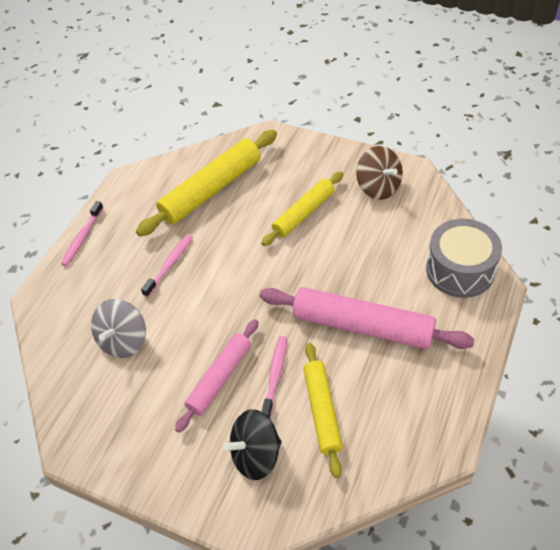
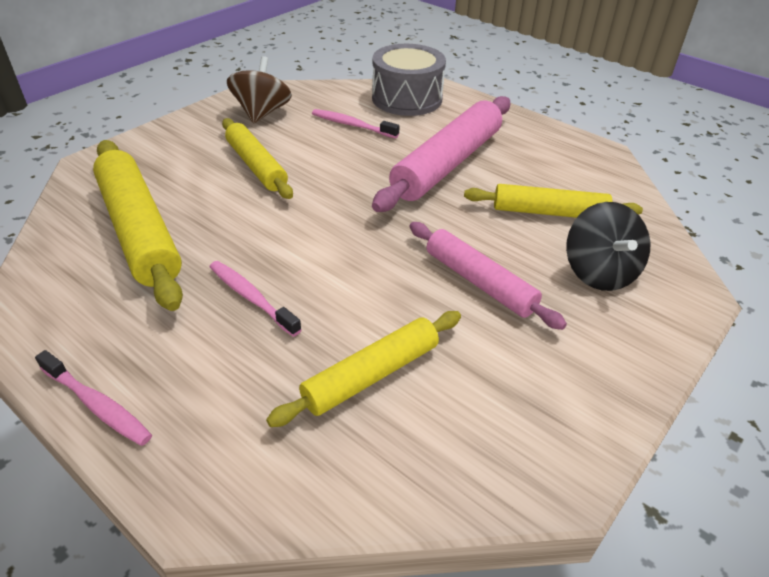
camera: 80 degrees left, 10 degrees down
grey spinning top [91,299,146,358] -> yellow rolling pin [266,311,461,427]
pink toothbrush [262,336,287,418] -> pink toothbrush moved to [312,109,400,139]
brown spinning top [356,146,403,200] -> brown spinning top turned 60 degrees counterclockwise [227,56,292,123]

